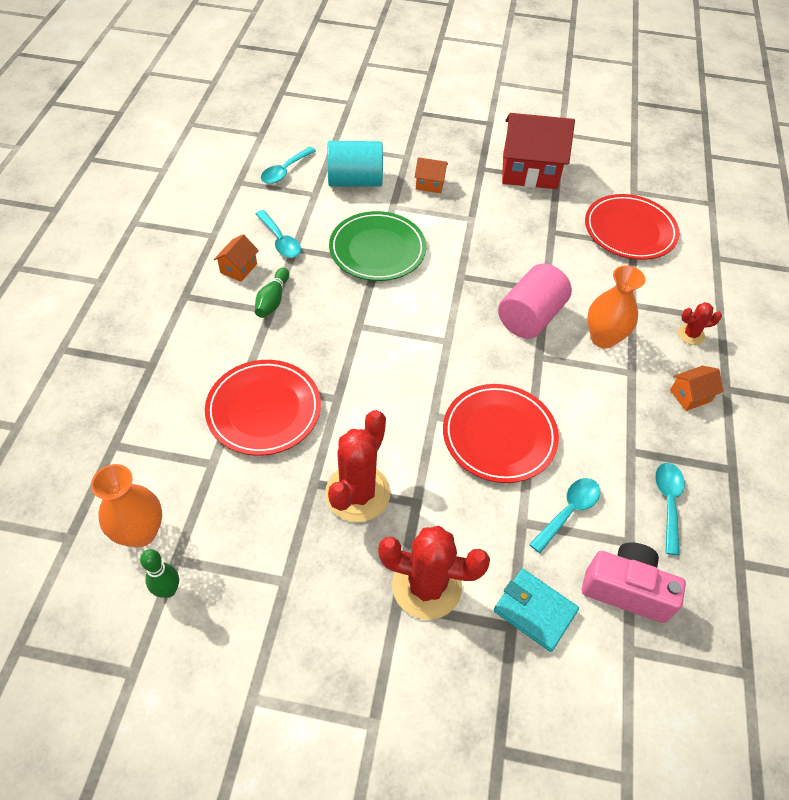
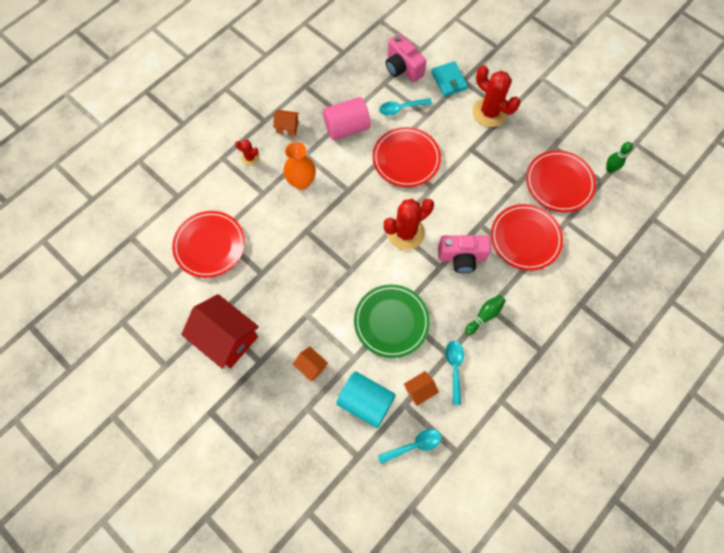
camera: 145 degrees left, 15 degrees up
orange vase [91,464,162,547] -> none
orange house [214,234,259,282] -> orange house moved to [404,371,439,406]
red cactus [325,410,390,522] -> red cactus moved to [384,198,434,250]
pink cylinder [498,263,572,339] -> pink cylinder moved to [323,97,371,140]
turquoise spoon [655,463,685,555] -> none
none -> pink camera [438,235,491,273]
none -> red plate [526,150,596,212]

